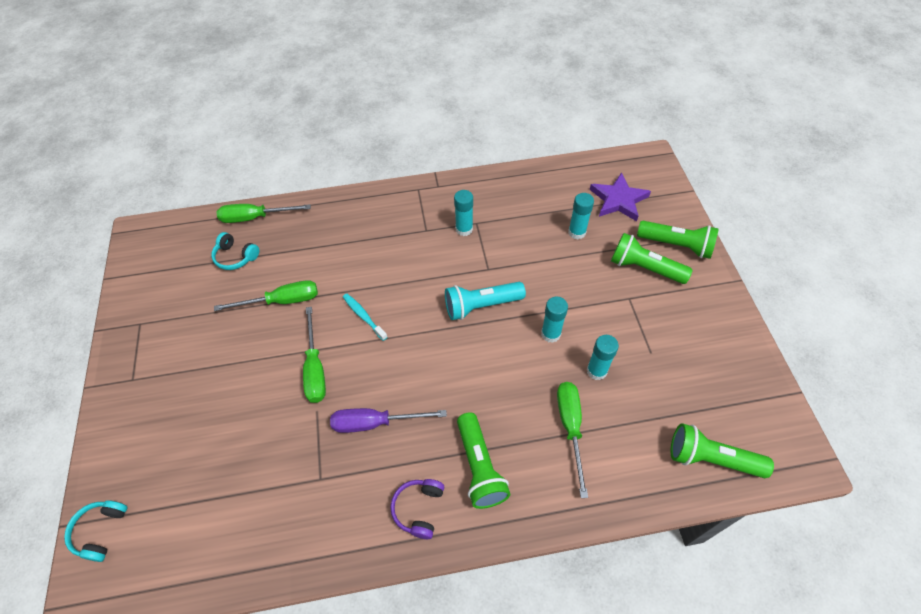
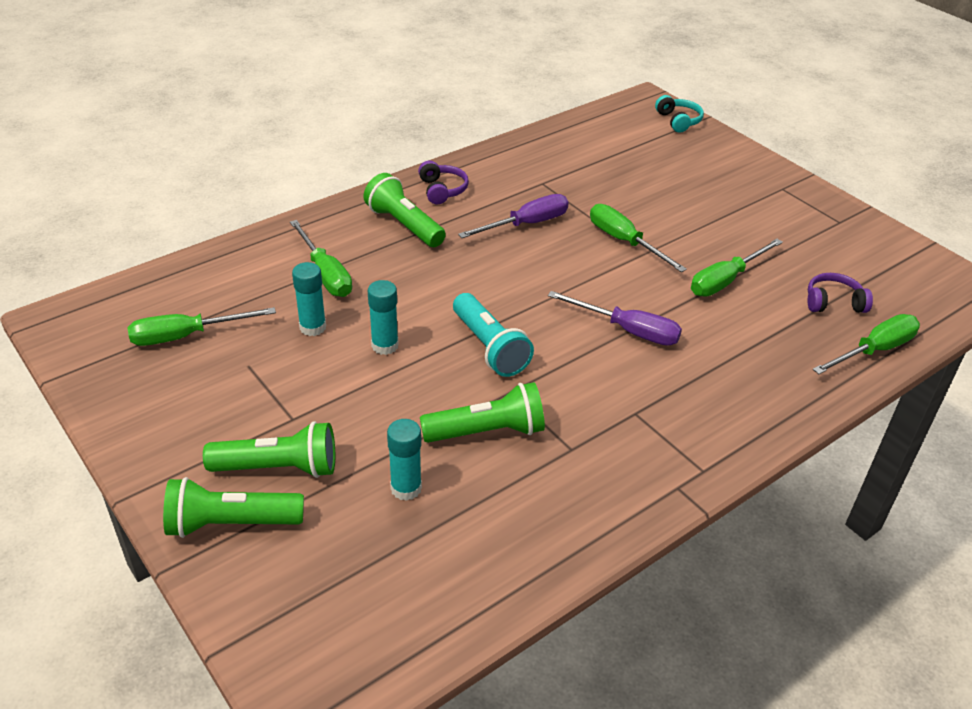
camera: 150 degrees right, 15 degrees down
turquoise headphones [211,232,259,270] -> purple headphones [807,273,873,313]
turquoise toothbrush [343,294,387,341] -> none
turquoise flashlight [445,282,526,320] -> turquoise flashlight turned 105 degrees clockwise [453,293,534,377]
turquoise glue stick [454,190,473,236] -> none
purple star [590,172,651,221] -> none
green flashlight [670,423,774,478] -> green flashlight moved to [420,382,545,443]
none -> green screwdriver [128,307,276,346]
none -> purple screwdriver [548,291,682,346]

